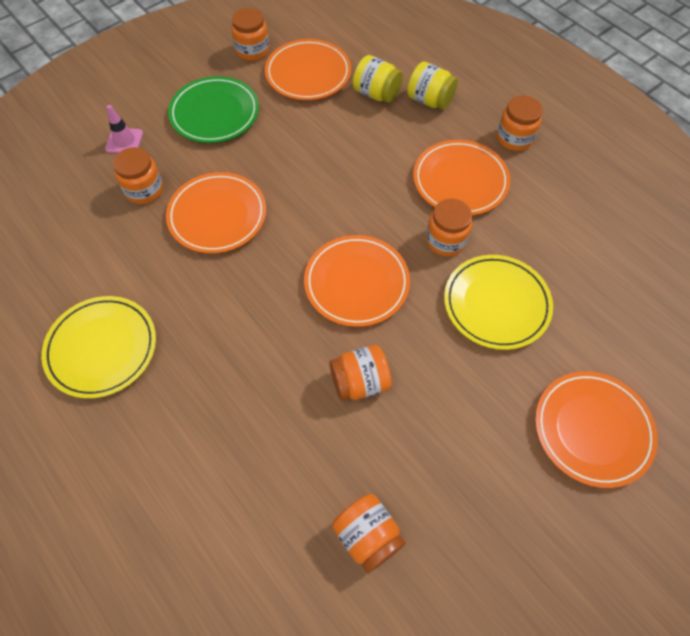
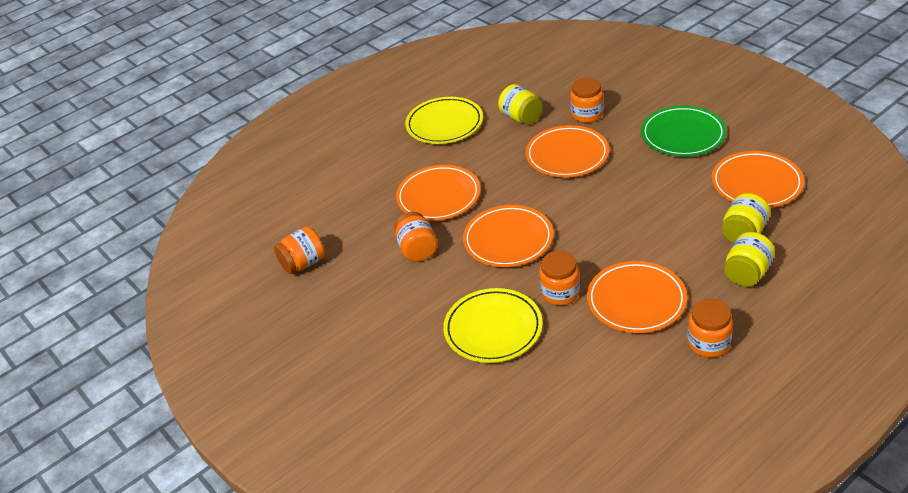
camera: 95 degrees right, 20 degrees down
pink traffic cone [105,105,143,153] -> none
orange jar [231,8,269,61] -> none
orange plate [535,371,658,488] -> orange plate moved to [396,165,481,221]
none -> yellow jar [498,84,543,125]

